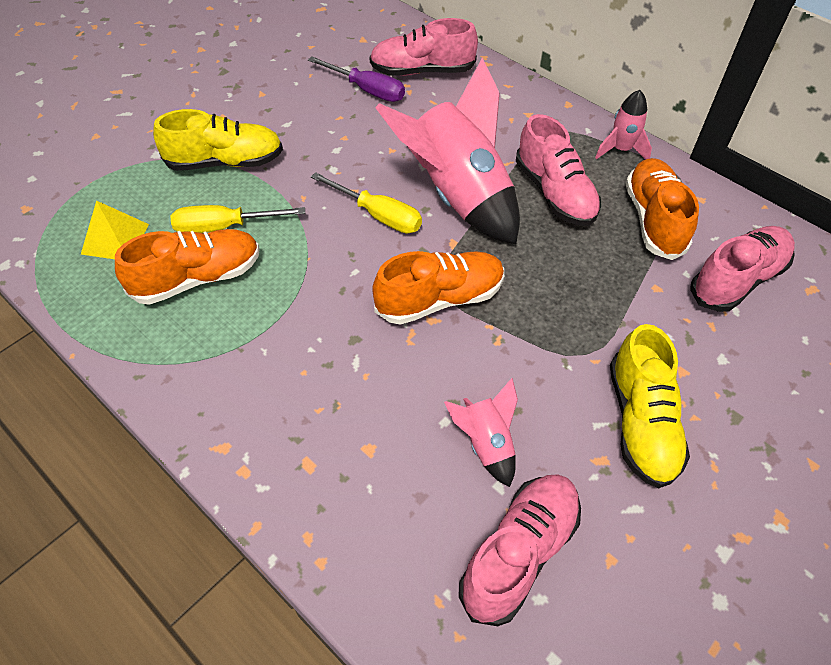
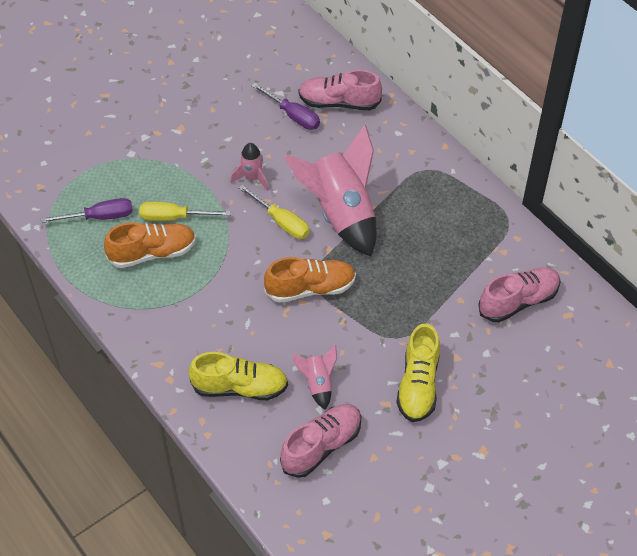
camera: 10 degrees right, 0 degrees up
yellow pyramid [81,200,149,259] -> purple screwdriver [41,198,133,223]
yellow shoe [153,109,283,171] -> yellow shoe moved to [188,352,288,400]
pink shoe [516,114,601,226] -> none
pink rocket [595,90,652,160] -> pink rocket moved to [230,143,269,191]
orange shoe [625,158,699,260] -> none

